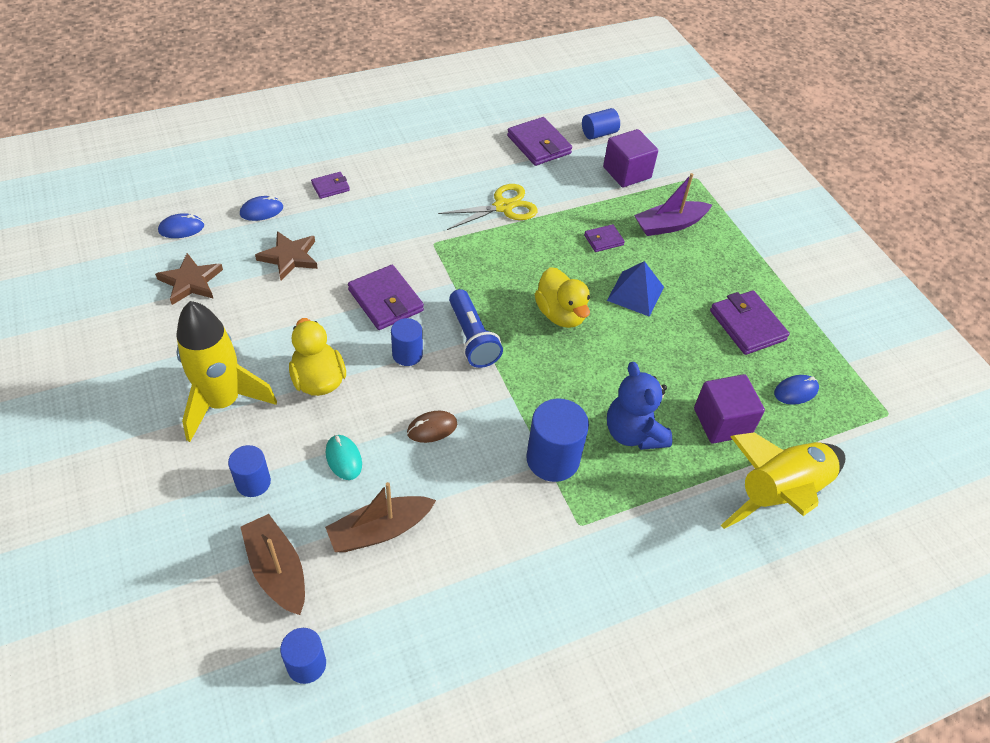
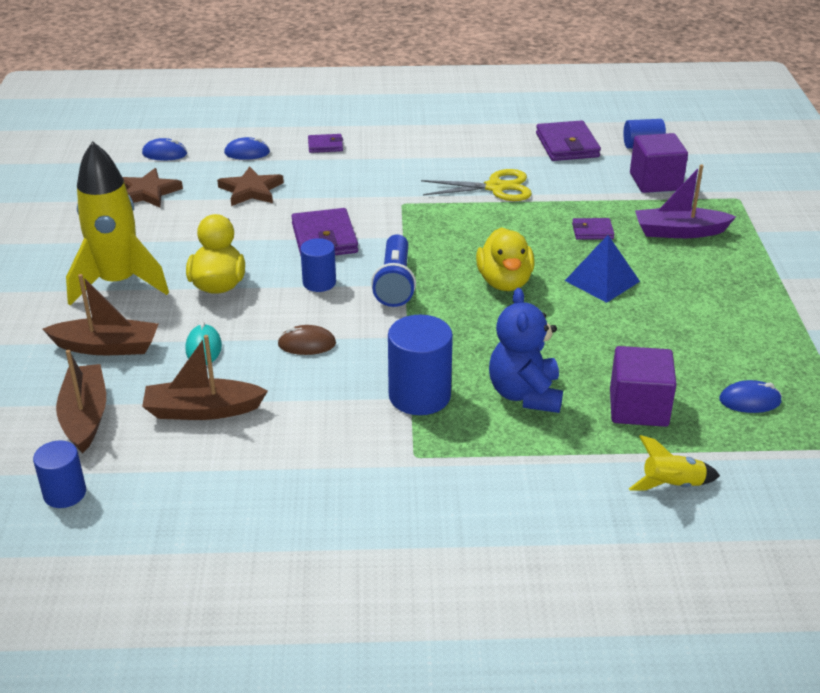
camera: 25 degrees right, 15 degrees down
blue cylinder [228,445,271,497] -> brown boat [43,274,158,355]
purple wallet [710,290,790,355] -> none
yellow rocket [721,432,845,529] -> yellow rocket [629,435,720,491], size x0.46

